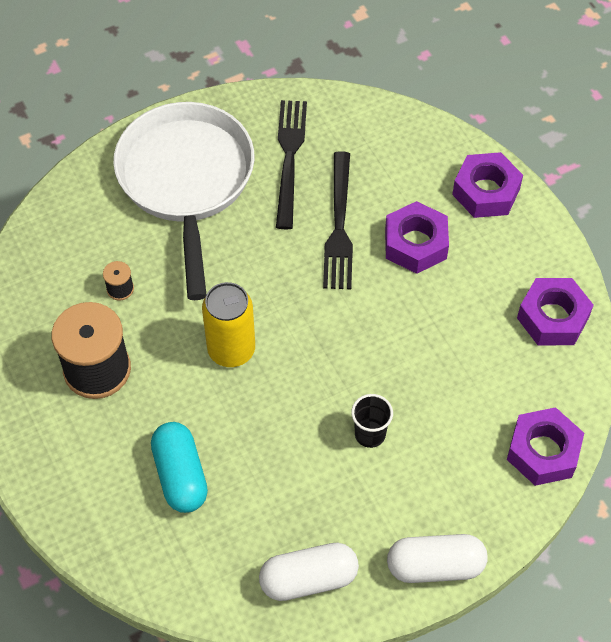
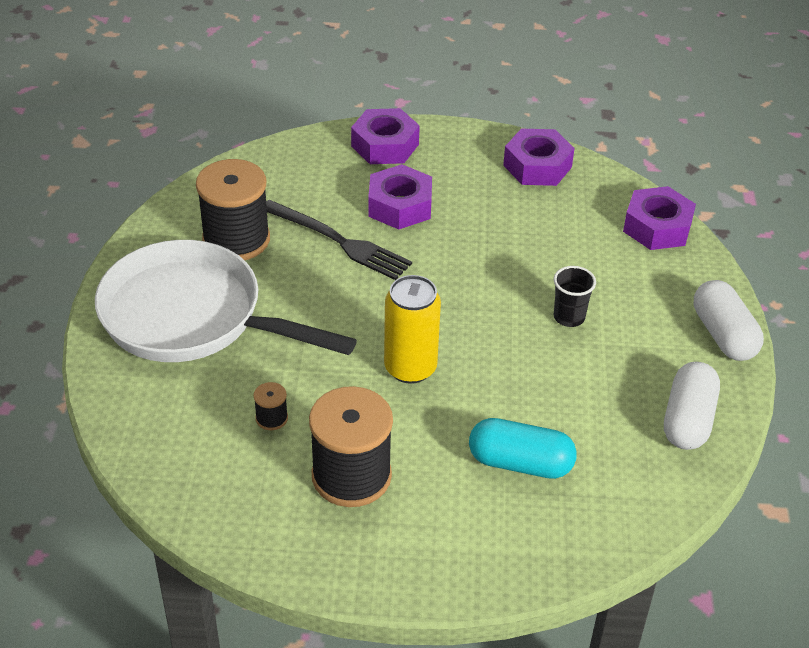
camera: 60 degrees left, 15 degrees down
black fork [276,100,307,229] -> black spool [196,159,270,260]
white capsule [387,534,488,583] -> white capsule turned 45 degrees counterclockwise [694,280,764,361]

